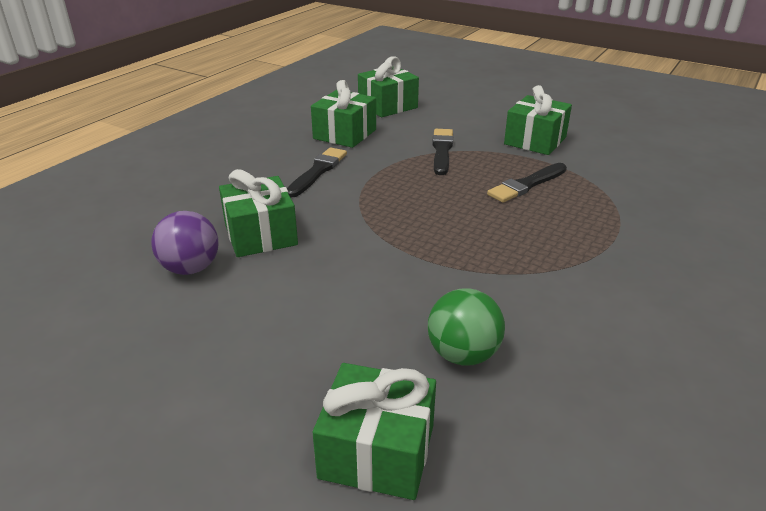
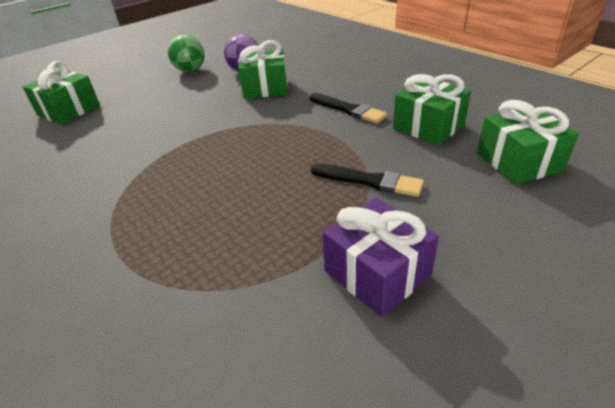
camera: 110 degrees right, 5 degrees up
green ball [428,288,505,366] -> green ball moved to [168,35,204,72]
black brush [487,163,567,203] -> none
green gift [504,85,572,155] -> purple gift [323,197,439,317]

